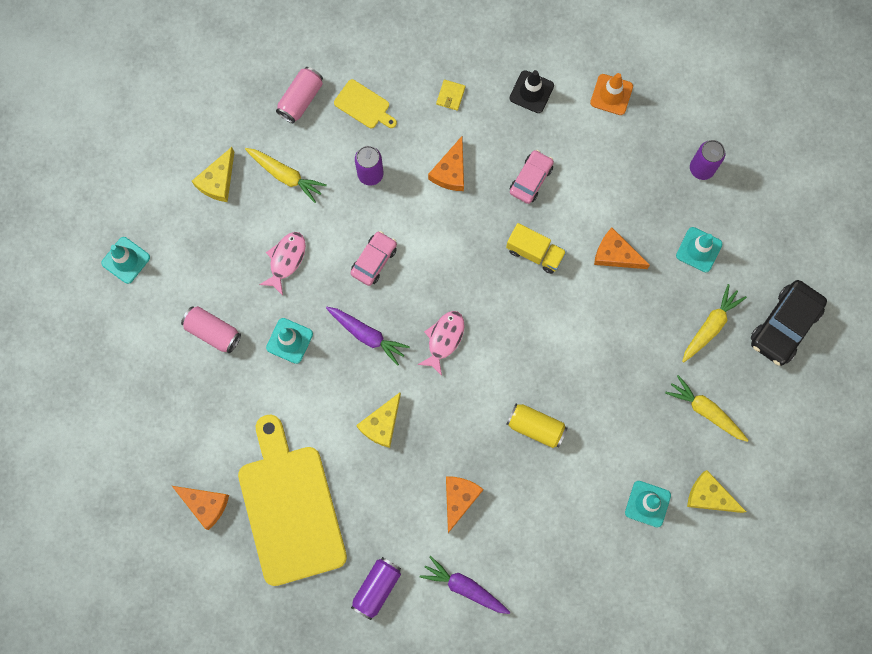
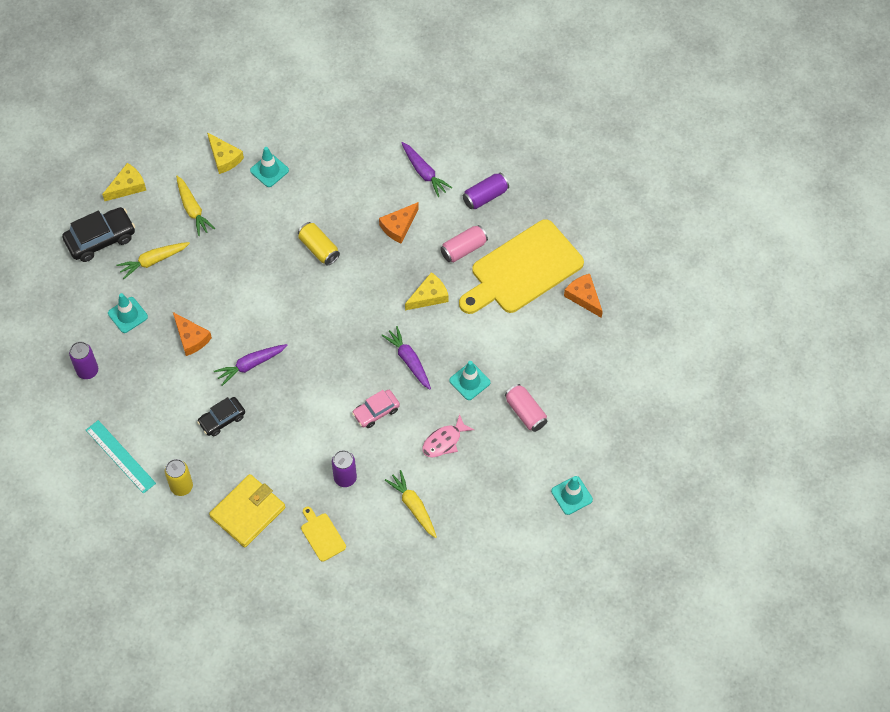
camera: 155 degrees left, 15 degrees down
yellow cheese [192,147,234,202] -> yellow cheese moved to [102,163,146,201]
yellow cutting board [238,415,347,586] -> yellow cutting board turned 45 degrees clockwise [459,219,584,314]
pink can [276,67,323,123] -> pink can moved to [440,225,488,262]
pink fish [417,311,465,376] -> none
orange cheese [428,136,464,191] -> none
yellow wallet [436,80,465,111] -> yellow wallet [209,474,285,547], size x2.44
yellow truck [506,223,567,274] -> purple carrot [214,344,287,386]
black traffic cone [510,70,554,113] -> yellow can [165,459,193,496]
pink car [510,150,554,204] -> black car [197,397,245,436]
orange traffic cone [590,73,633,115] -> turquoise ruler [86,420,156,494]

